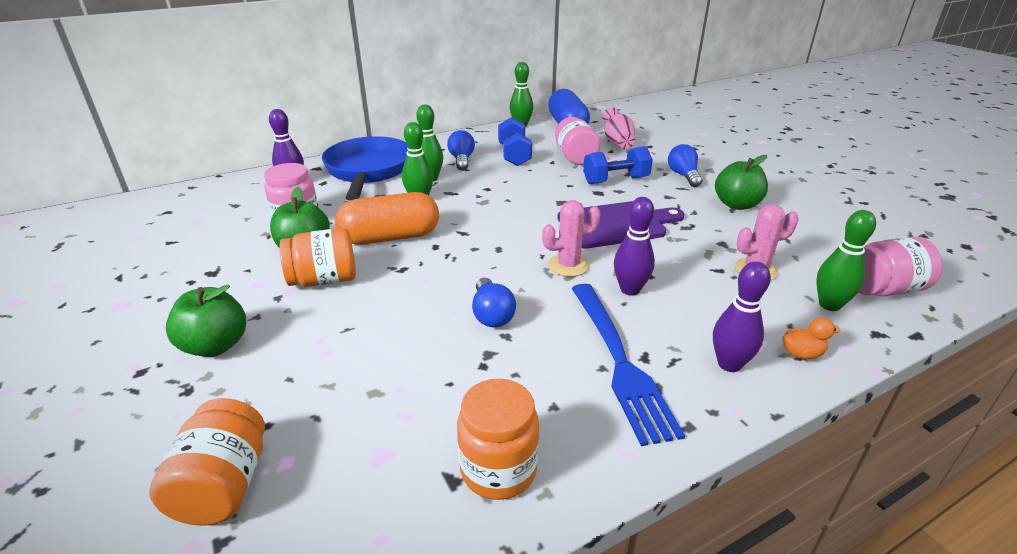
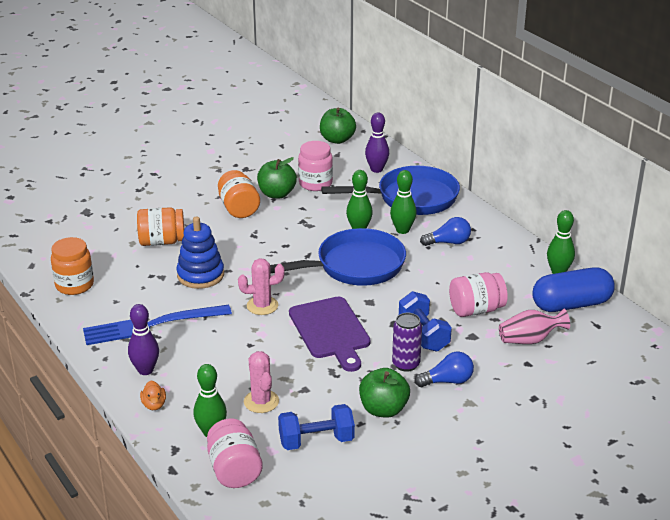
camera: 85 degrees right, 0 degrees up
orange jar [149,398,265,526] -> orange jar moved to [137,207,184,246]
green apple [166,285,246,357] -> green apple moved to [320,108,356,144]
orange capsule [335,192,439,245] -> none
blue light bulb [472,278,516,328] -> blue stacking toy [177,216,224,289]
blue dumbbell [498,117,532,166] -> blue dumbbell moved to [278,404,355,450]
pink cactus [542,200,601,277] -> pink cactus turned 75 degrees counterclockwise [238,258,285,315]
purple bowling pin [614,197,655,296] -> none
none -> blue pan [270,228,406,286]
none -> purple can [392,313,422,372]

